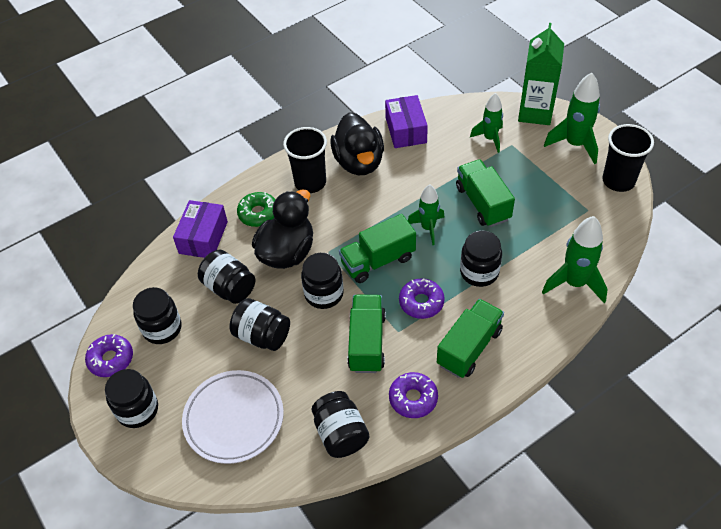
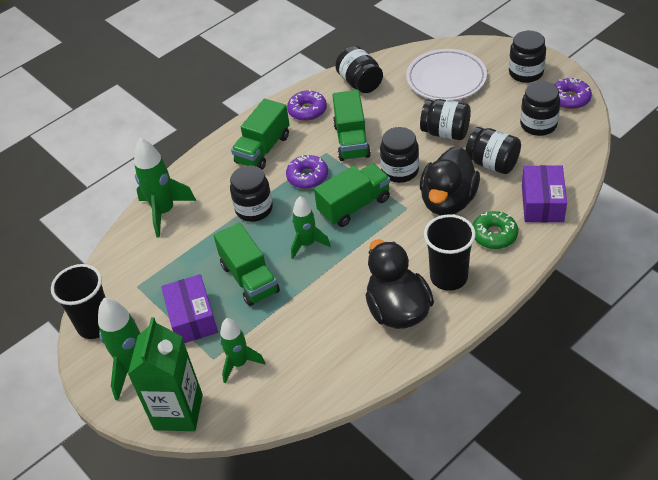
camera: 175 degrees right, 5 degrees down
purple box [385,95,428,148] -> purple box moved to [161,274,218,343]

